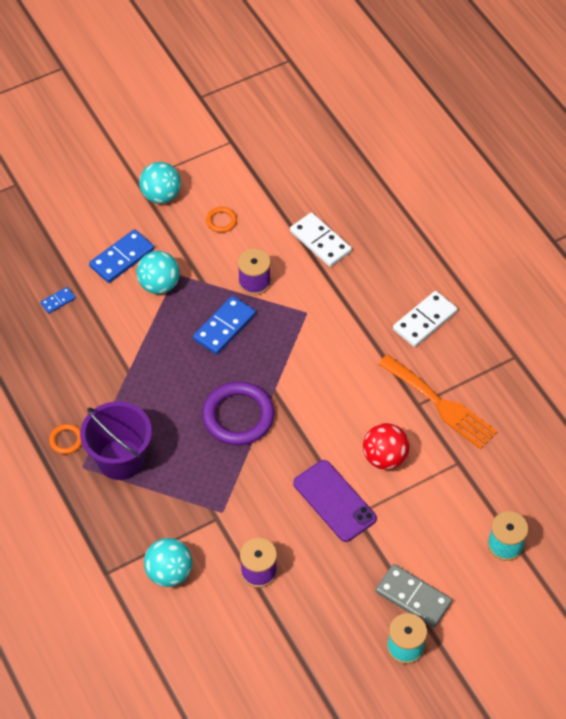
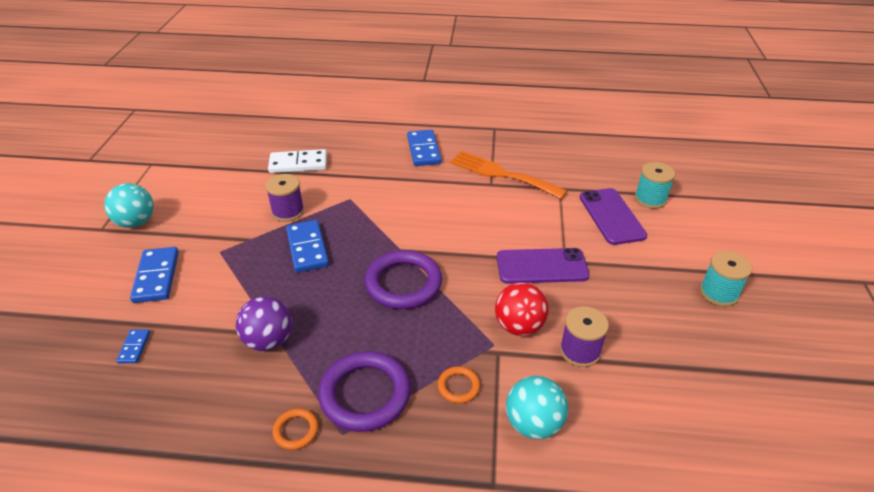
camera: 55 degrees left, 15 degrees down
purple bucket [80,401,152,480] -> purple ring [318,351,411,432]
turquoise ball [136,251,180,294] -> none
orange ring [206,207,237,233] -> orange ring moved to [438,366,480,403]
red ball [363,423,410,470] -> red ball moved to [495,282,549,336]
grey domino [375,564,452,628] -> none
orange fork [378,354,498,450] -> orange fork turned 135 degrees counterclockwise [450,151,567,199]
white domino [393,291,457,347] -> blue domino [407,130,442,166]
none -> purple ball [236,296,292,351]
none -> purple phone [580,188,647,245]

